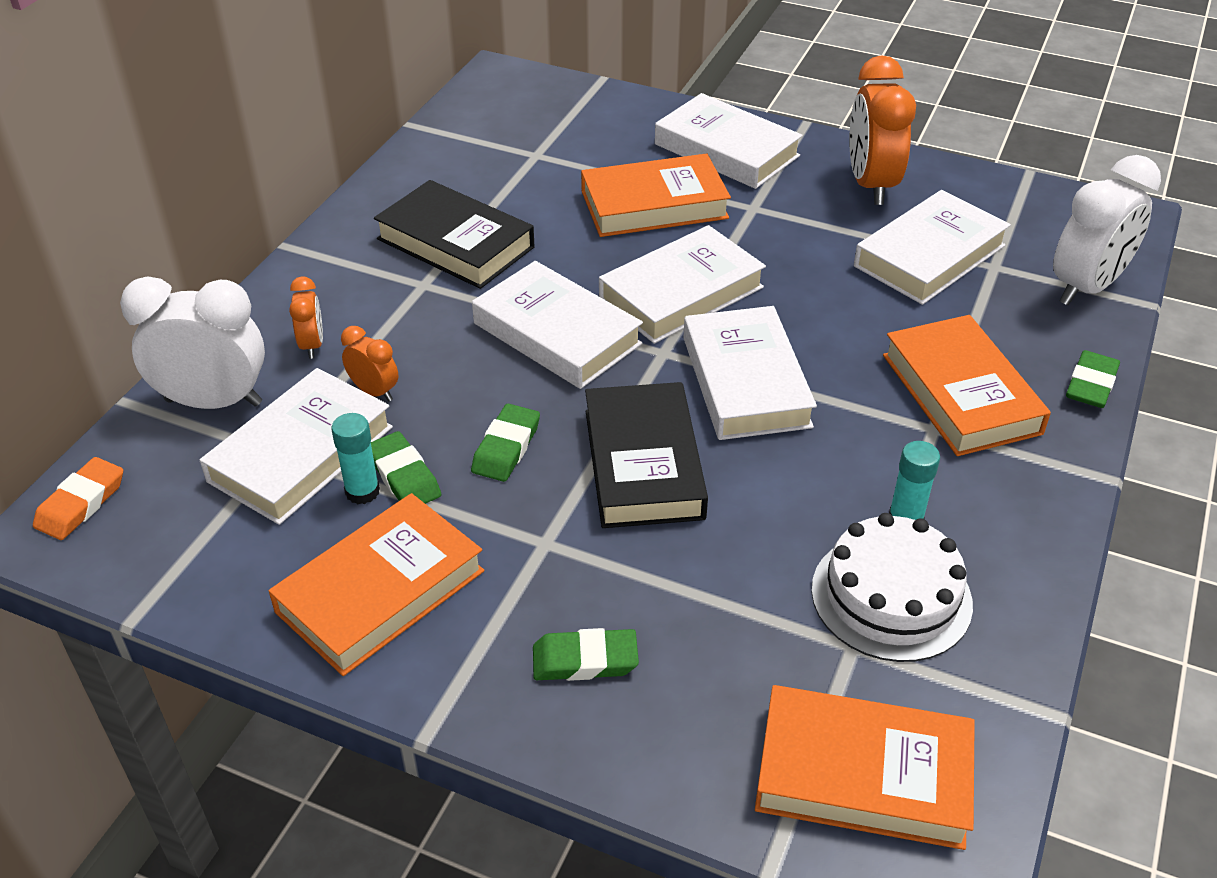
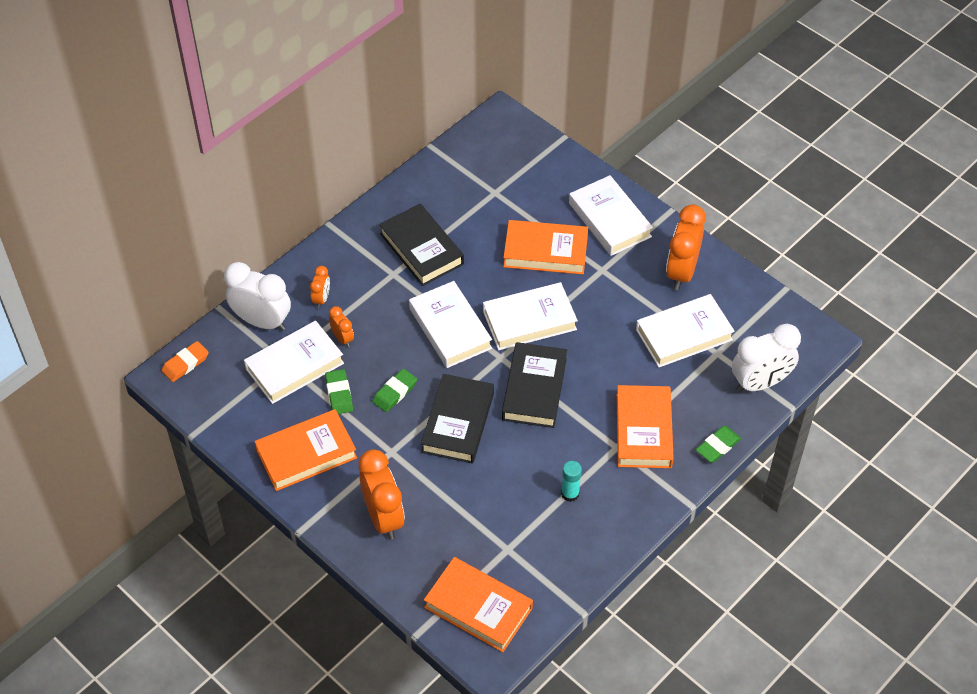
camera: 20 degrees right, 10 degrees up
turquoise glue stick [331,413,380,504] -> none
green eraser [533,628,639,681] -> orange clock [358,449,405,540]
white book [683,306,817,440] -> black book [502,342,567,428]
white cake [811,513,973,662] -> none

